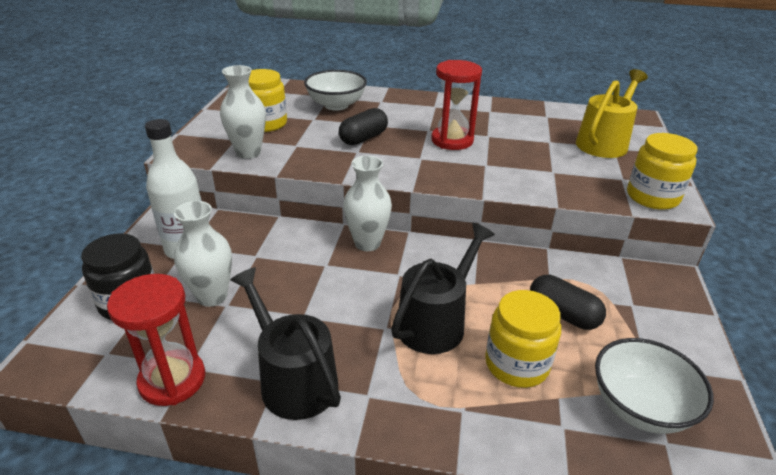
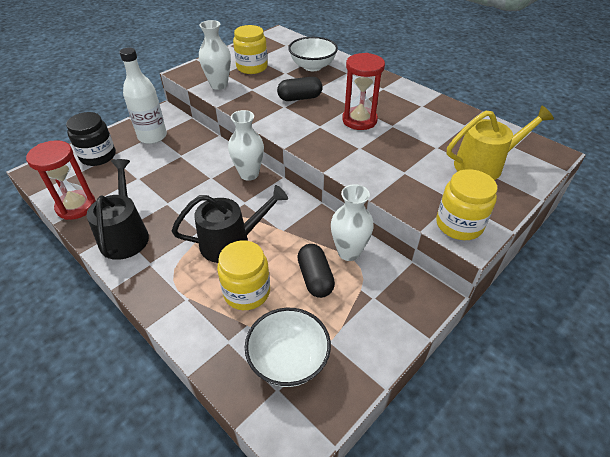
camera: 35 degrees right, 10 degrees up
white vase [174,201,232,307] -> white vase moved to [331,184,373,261]

